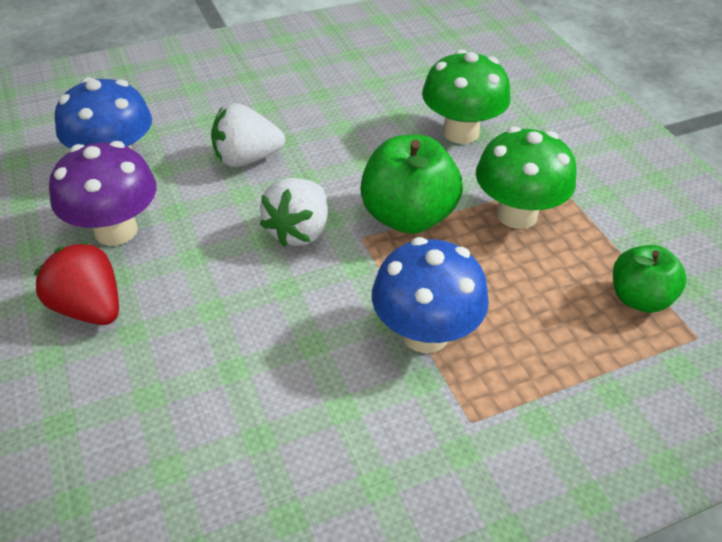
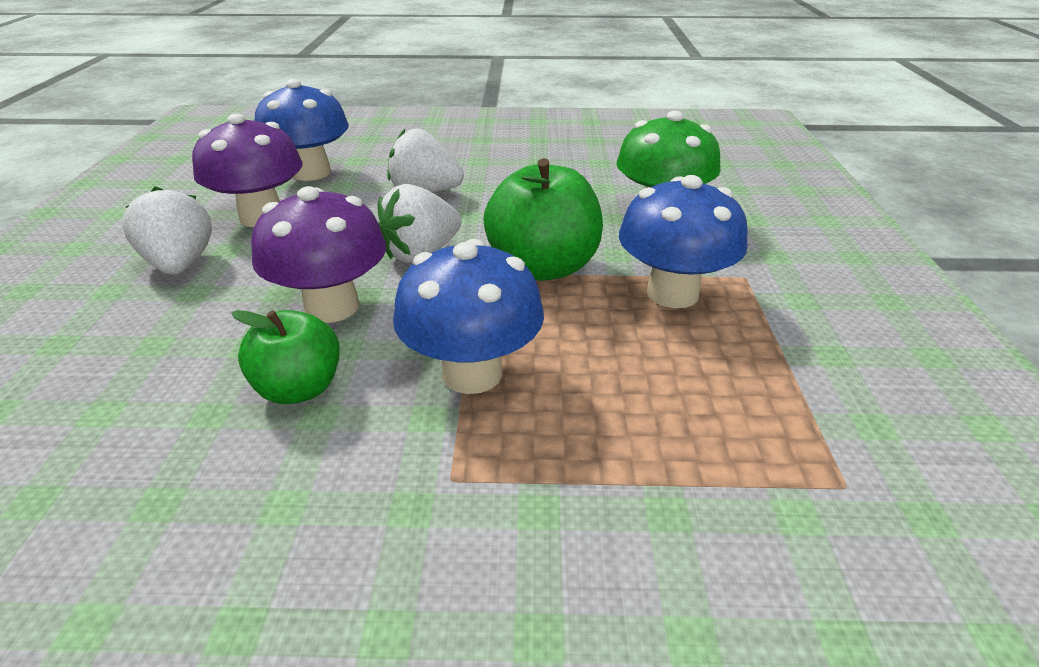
camera: 25 degrees right, 10 degrees down
red strawberry [33,241,119,325] -> white strawberry [122,186,212,275]
green mushroom [476,127,576,229] -> blue mushroom [619,175,748,308]
green apple [613,245,687,313] -> green apple moved to [231,310,340,404]
none -> purple mushroom [251,186,386,323]

